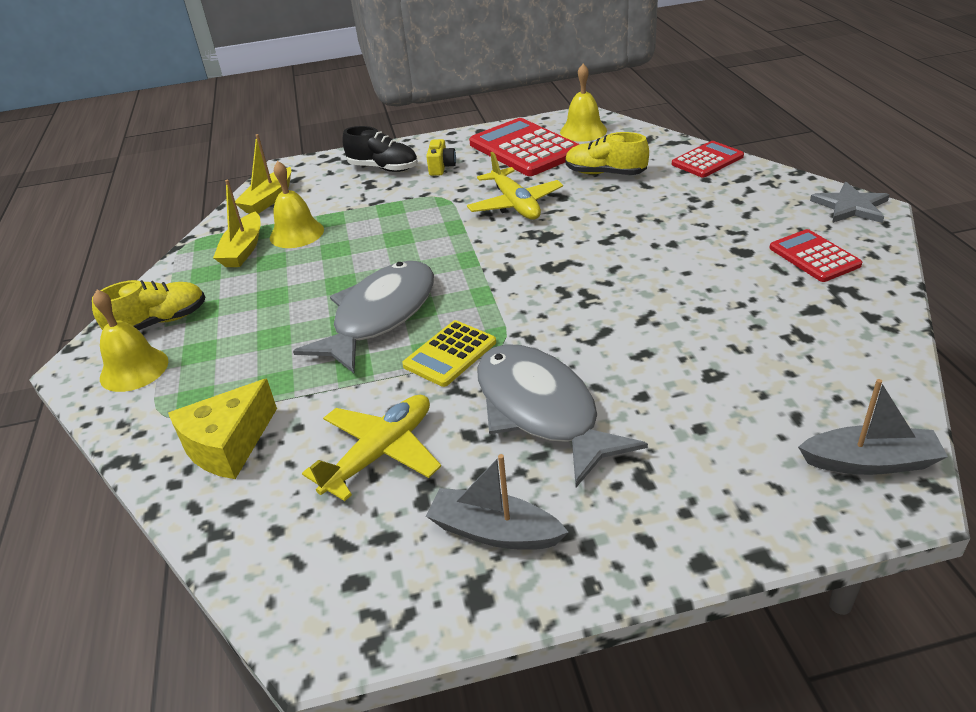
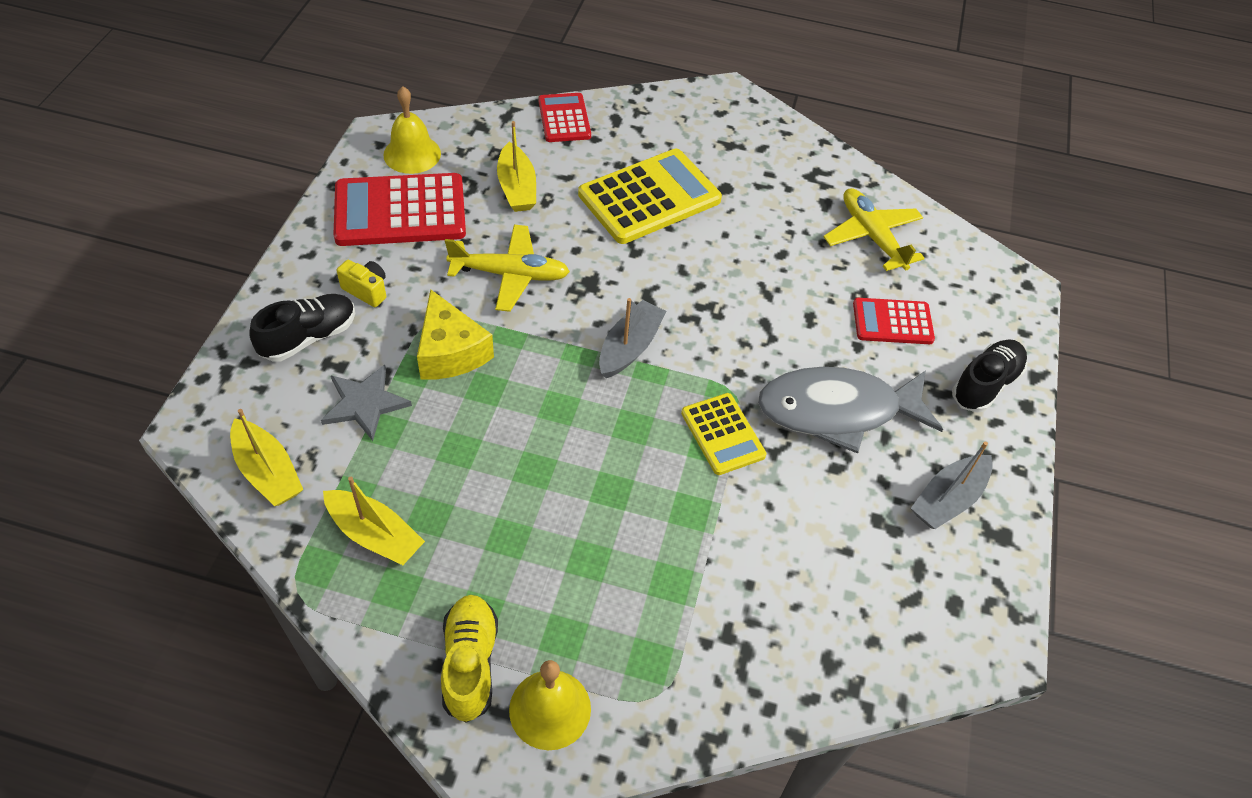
camera: 70 degrees left, 15 degrees up
yellow cheese [168,379,277,479] -> yellow cheese moved to [417,289,494,379]
yellow bell [270,161,324,248] -> none
grey fish [293,261,434,373] -> none
yellow plane [302,395,441,501] -> yellow plane moved to [823,188,924,271]
yellow shoe [565,132,649,175] -> yellow boat [497,121,536,212]
red calculator [769,229,862,282] -> red calculator moved to [853,298,935,344]
grey boat [798,379,948,475] -> grey boat moved to [599,298,667,378]
grey star [810,182,889,223] -> grey star moved to [321,365,412,441]
none -> yellow calculator [578,149,722,244]
none -> black shoe [952,339,1027,413]

